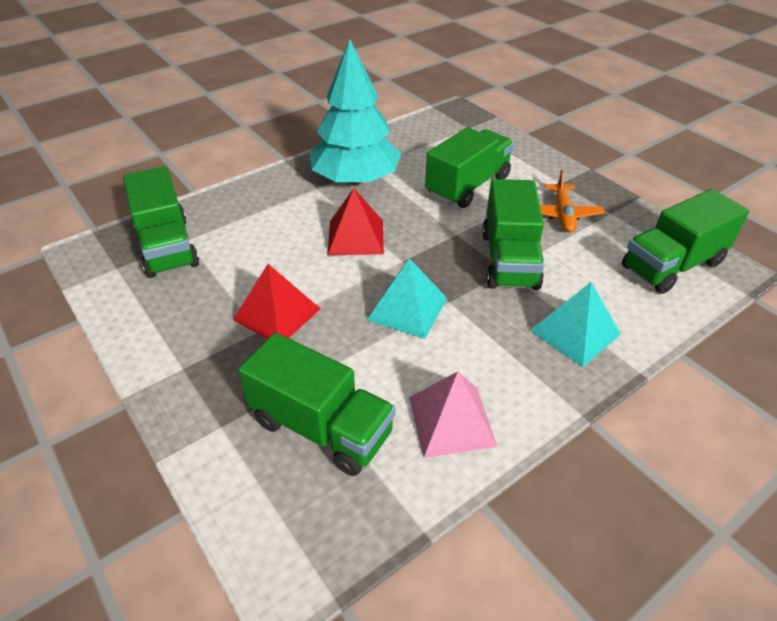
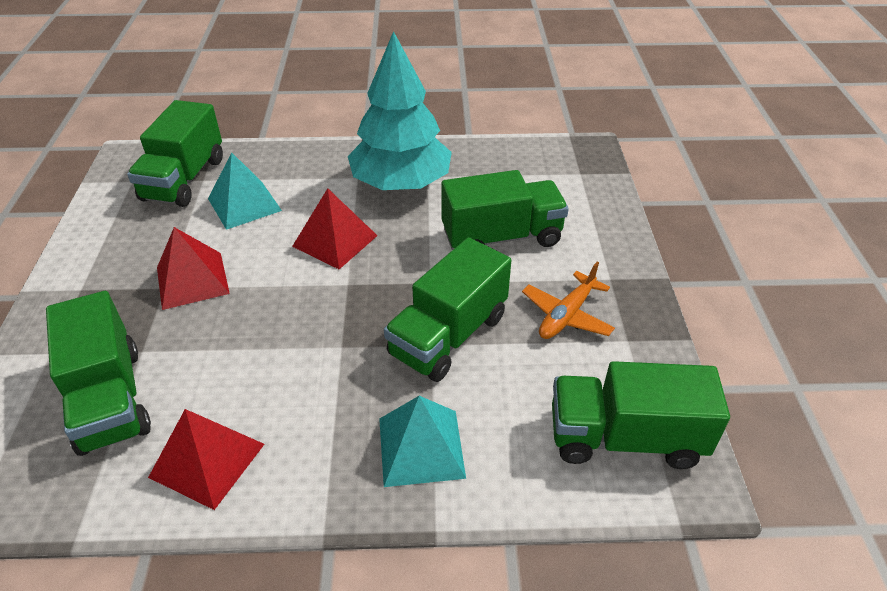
camera: 35 degrees right, 0 degrees up
turquoise pyramid [367,258,447,339] -> turquoise pyramid moved to [208,153,282,230]
pink pyramid [409,372,497,458] -> red pyramid [148,409,264,510]

